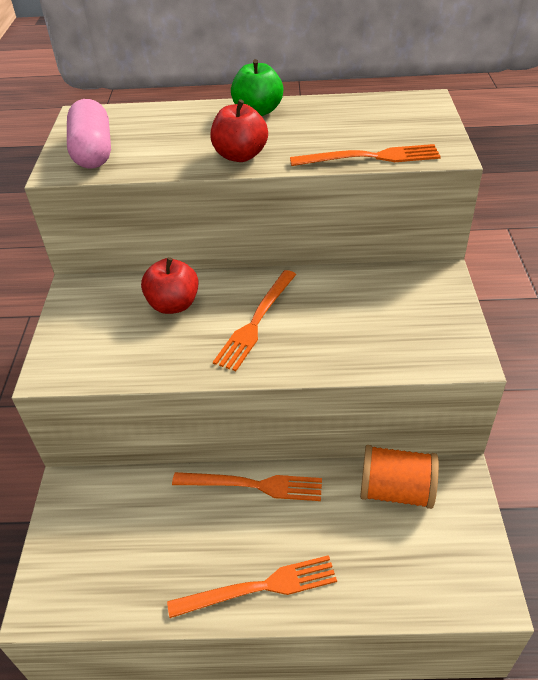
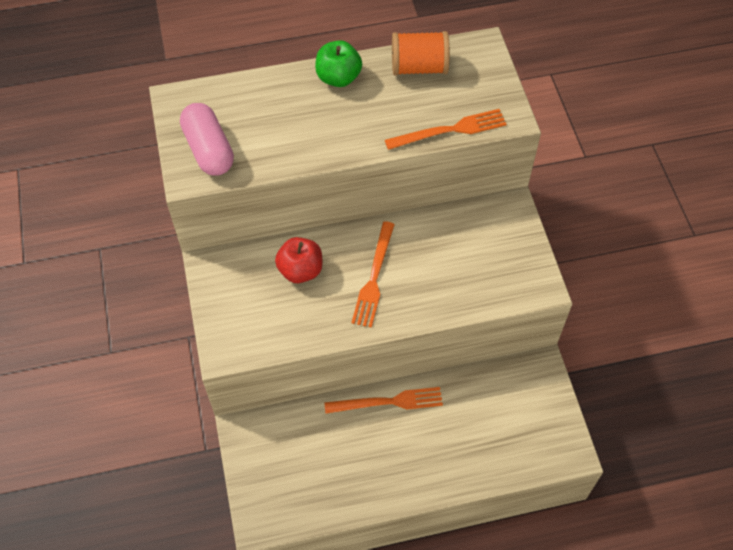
camera: 15 degrees left, 15 degrees up
orange fork [167,555,337,618] -> none
red apple [211,99,268,162] -> none
orange spool [360,445,439,509] -> orange spool moved to [392,31,450,75]

